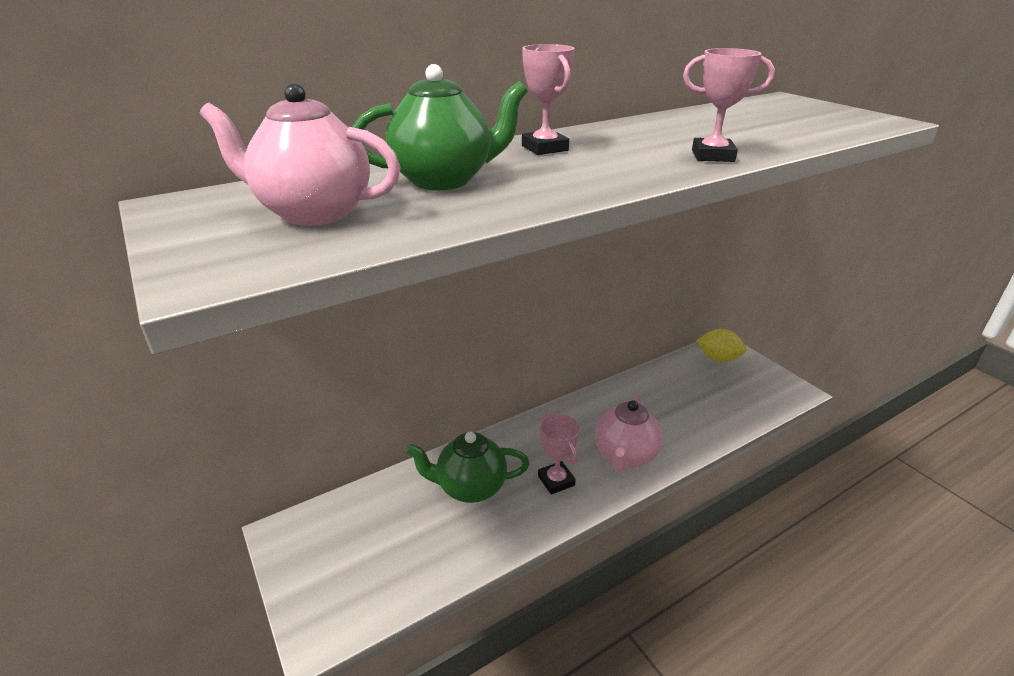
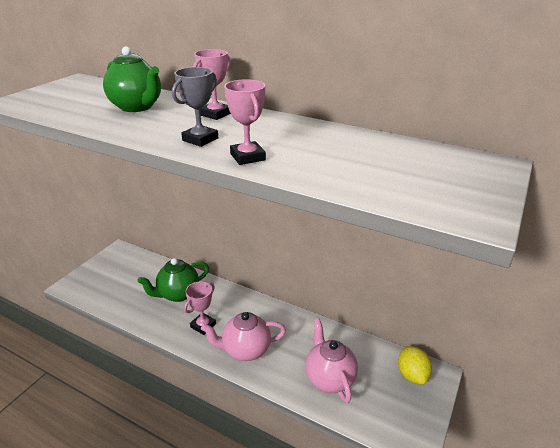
camera: 60 degrees right, 0 degrees up
pink teapot [200,83,401,226] -> pink teapot moved to [305,319,358,403]
green teapot [406,431,530,503] -> green teapot turned 90 degrees counterclockwise [137,258,209,302]
none -> grey trophy [172,67,218,147]

